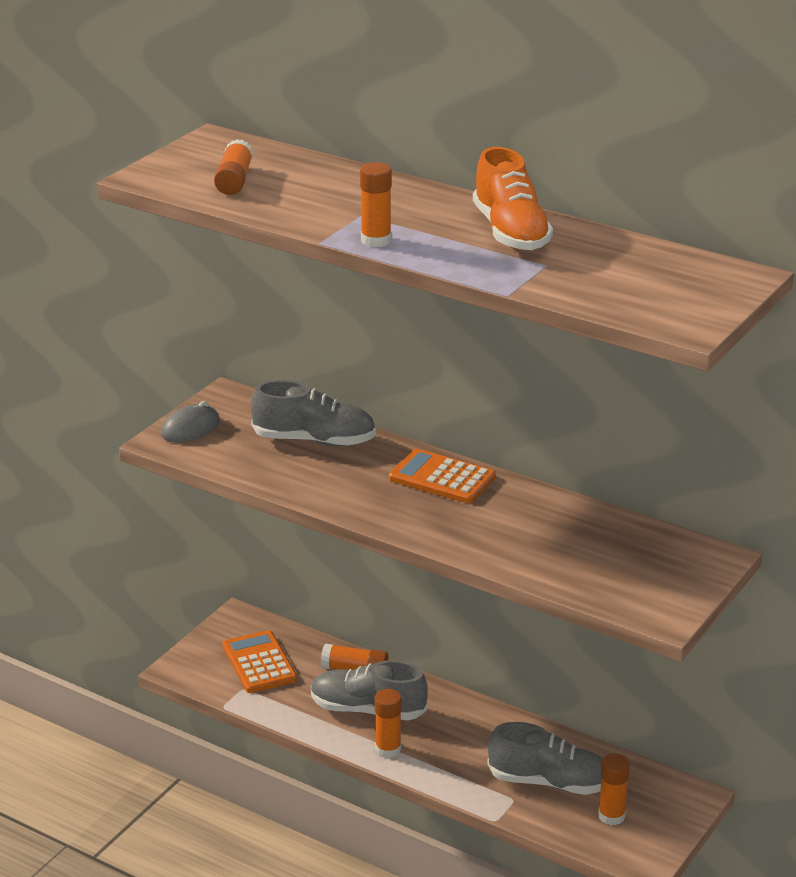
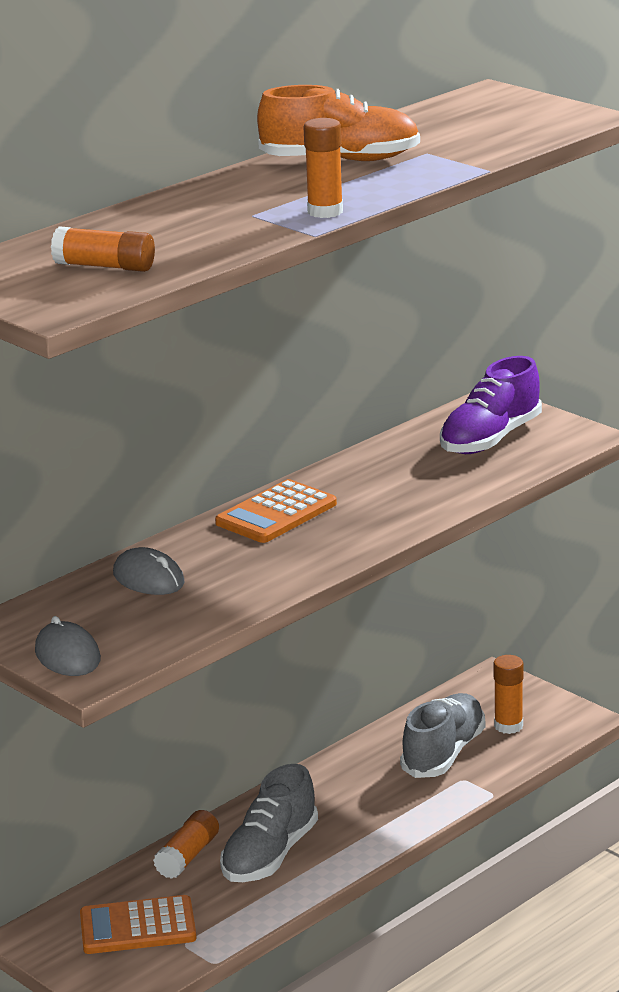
camera: 75 degrees left, 5 degrees down
grey shoe [251,380,376,446] -> grey mouse [113,547,185,595]
orange glue stick [375,689,402,758] -> none
none -> purple shoe [440,356,542,454]

